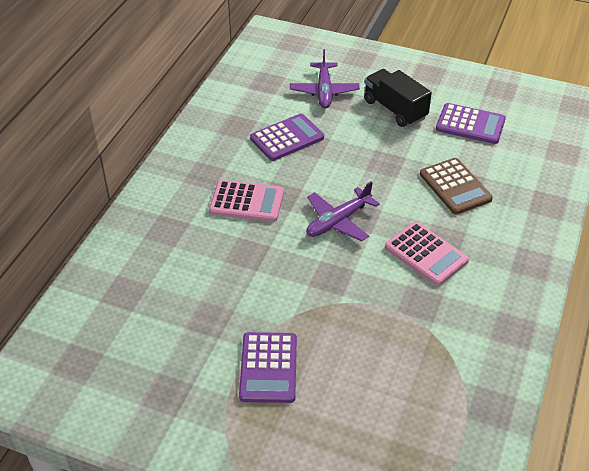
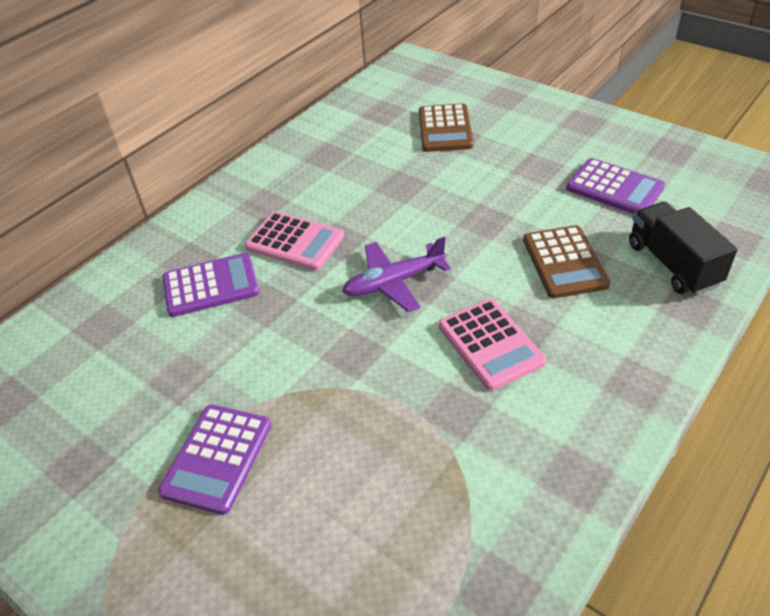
camera: 20 degrees right, 0 degrees up
purple calculator [250,114,324,161] -> purple calculator moved to [163,253,259,317]
purple plane [290,49,360,109] -> brown calculator [419,103,474,152]
black truck [364,69,432,127] -> black truck moved to [629,202,737,295]

